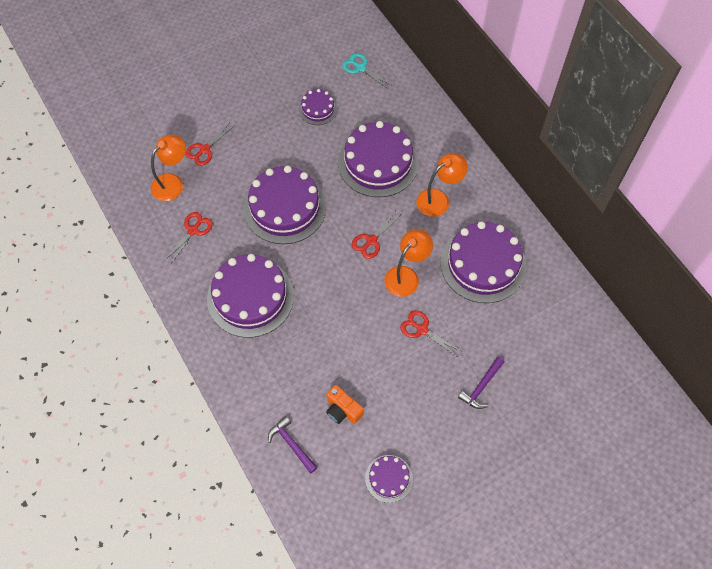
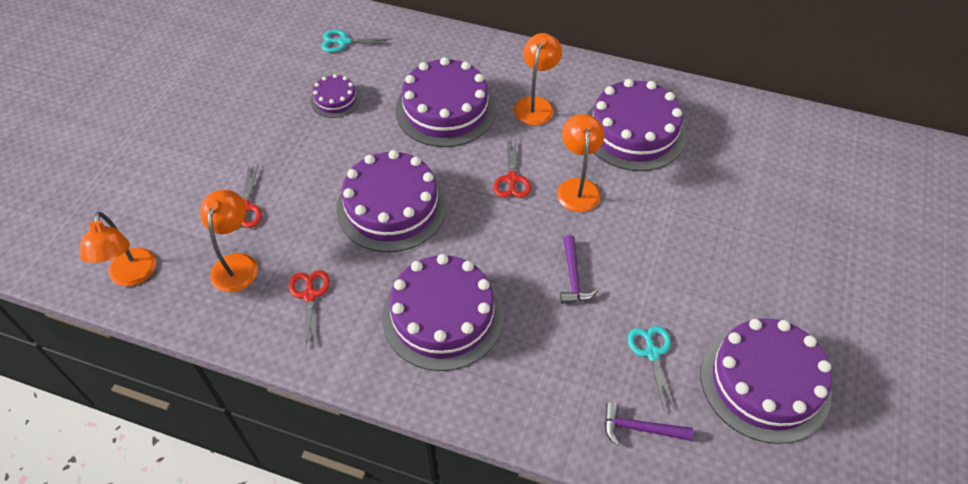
camera: 40 degrees left, 10 degrees down
orange camera [326,385,364,424] -> turquoise scissors [628,326,675,410]
purple cake [365,455,413,503] -> purple cake [701,318,832,444], size x2.00
red scissors [400,310,461,356] -> none
purple hammer [458,357,505,409] -> purple hammer moved to [560,235,598,304]
none -> orange lamp [79,212,156,286]

